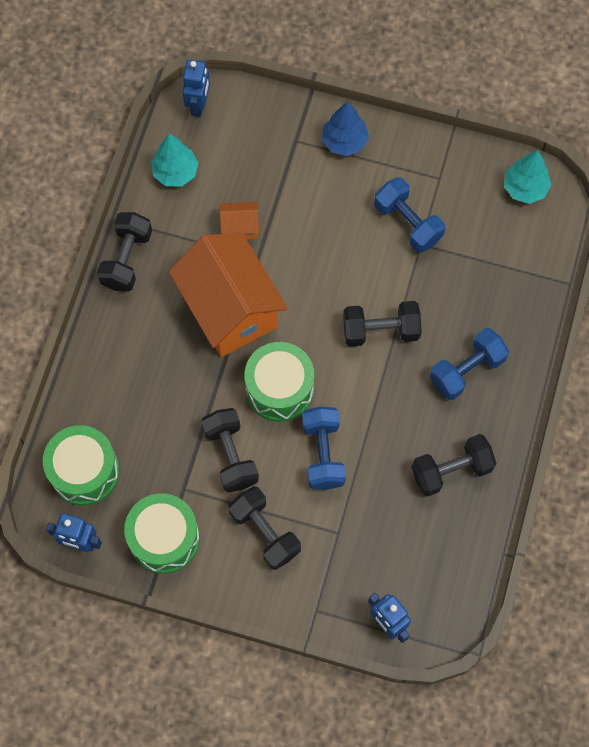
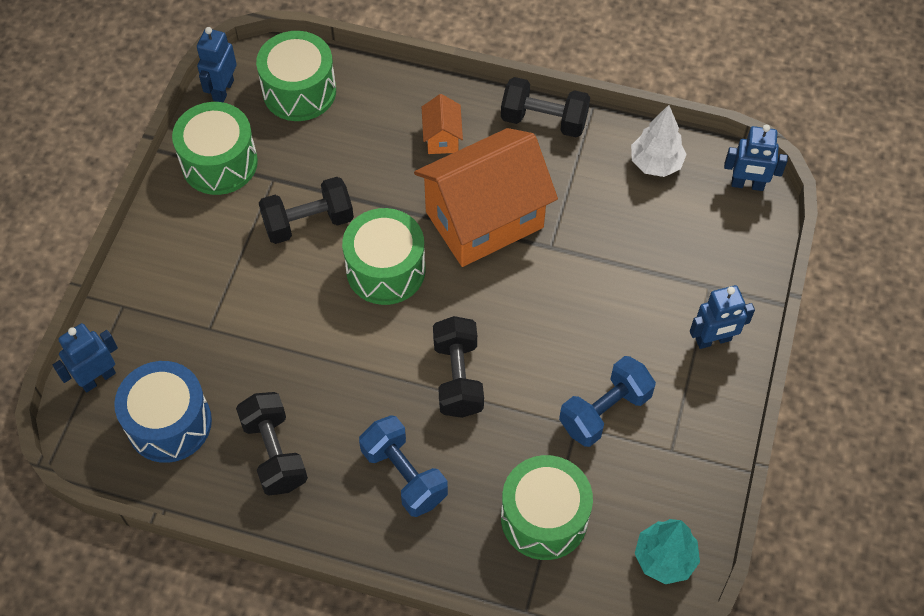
camera: 90 degrees right, 10 degrees down
turquoise tree [151,134,199,187] -> white tree [631,105,687,177]
orange house [220,202,259,239] -> orange house moved to [422,94,463,154]
black dumbbell [228,486,301,570] -> none
blue dumbbell [302,406,346,490] -> none
blue tree [322,101,369,156] -> blue robot [690,285,755,349]
none -> blue drum [114,361,212,463]
none -> green drum [501,455,593,560]

